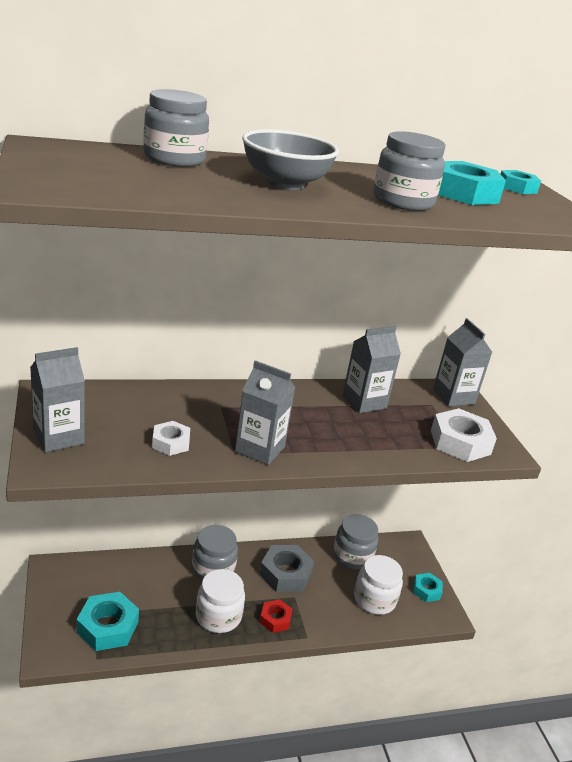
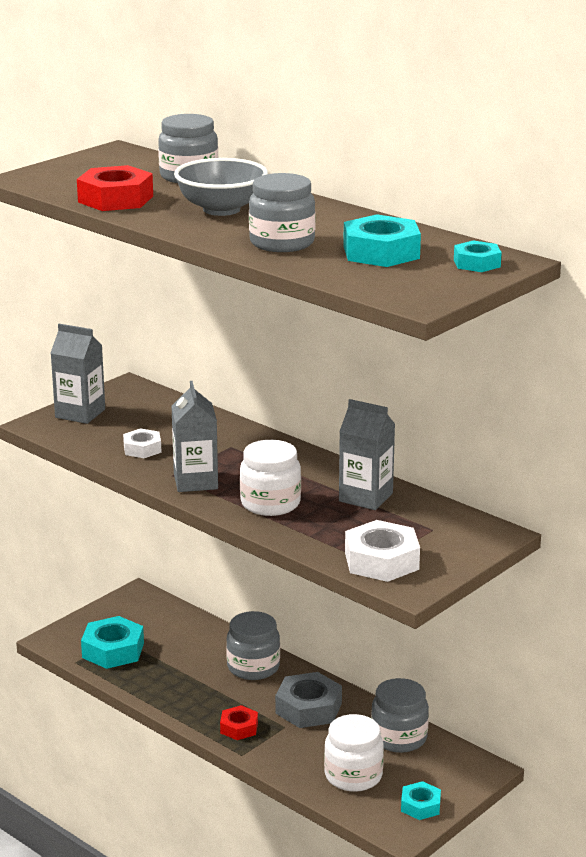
camera: 60 degrees right, 5 degrees down
white jar [196,569,245,633] -> white jar moved to [240,440,301,516]
grey carton [433,318,492,407] -> none
none -> red nut [77,165,153,211]

